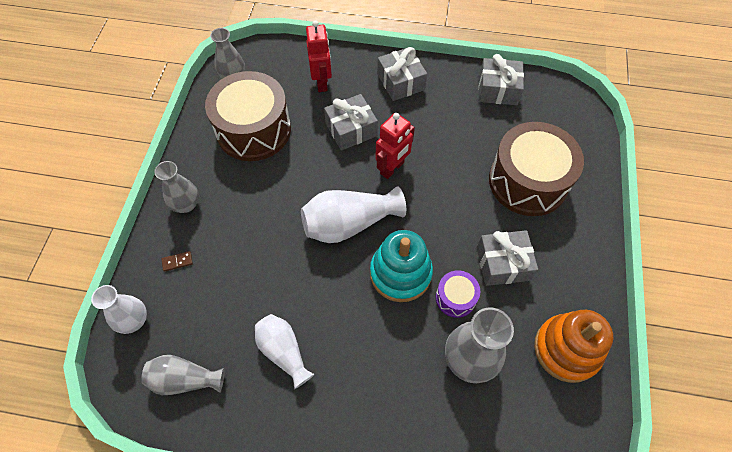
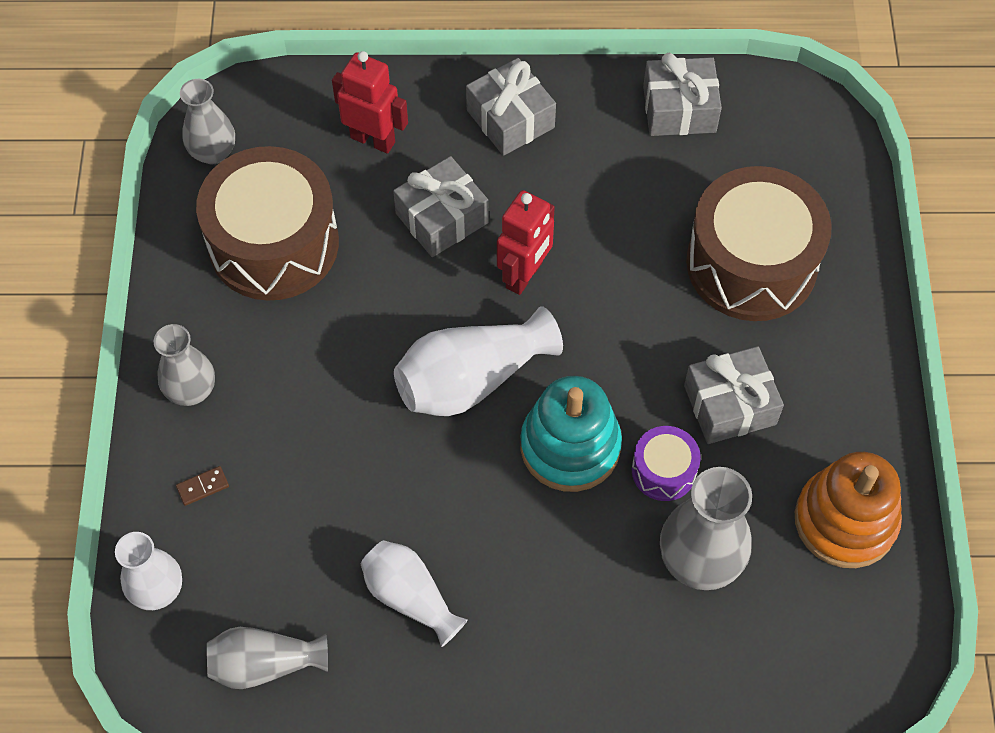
camera: 10 degrees left, 0 degrees up
red robot [306,20,332,92] -> red robot turned 45 degrees counterclockwise [332,51,408,154]

